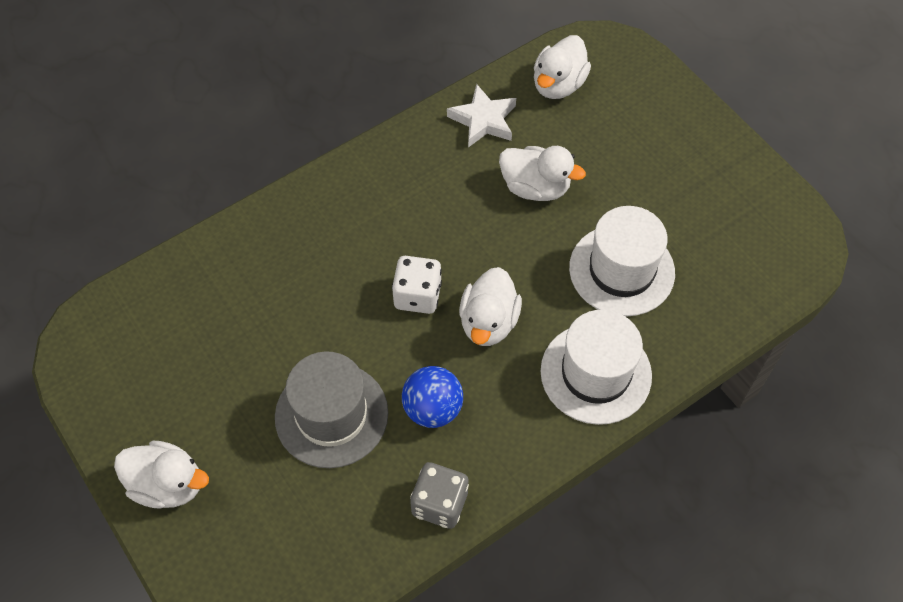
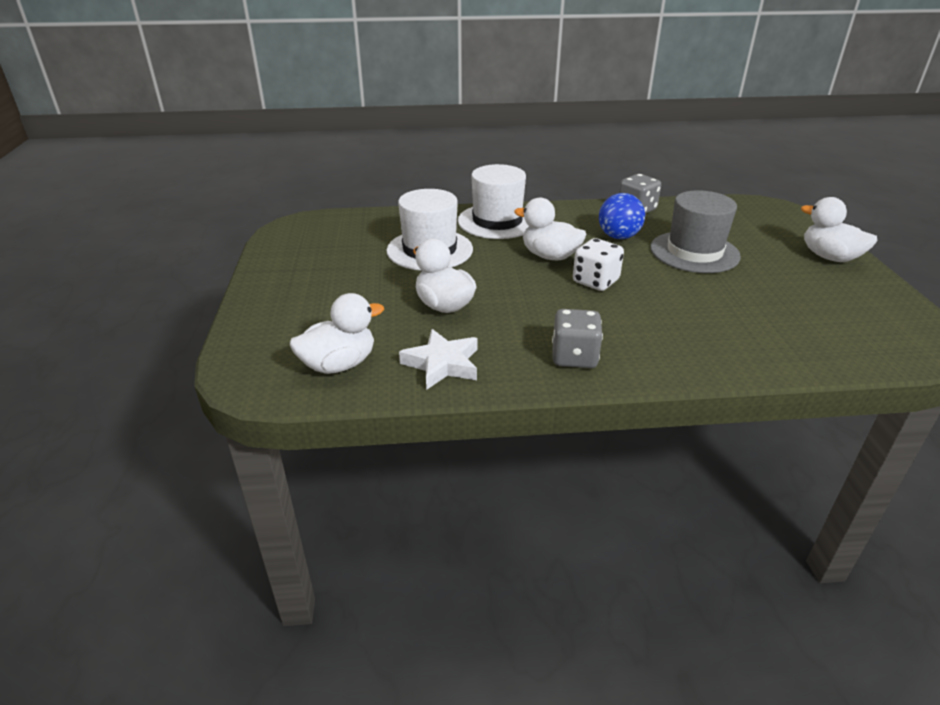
camera: 150 degrees left, 25 degrees down
white duck [459,267,522,346] -> white duck turned 105 degrees counterclockwise [514,198,586,261]
none -> grey dice [552,309,603,368]

